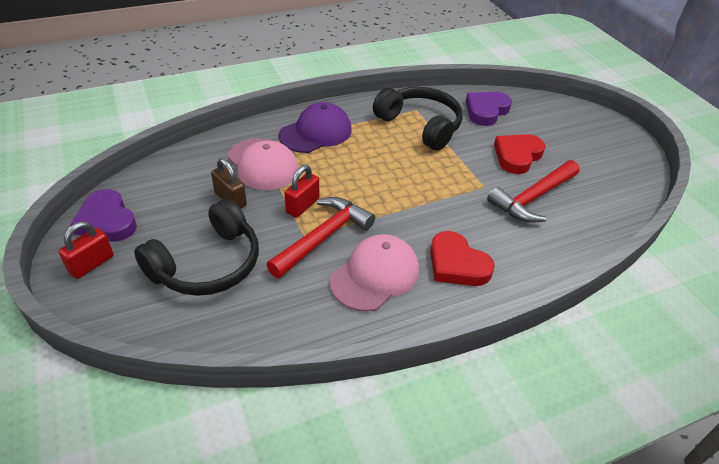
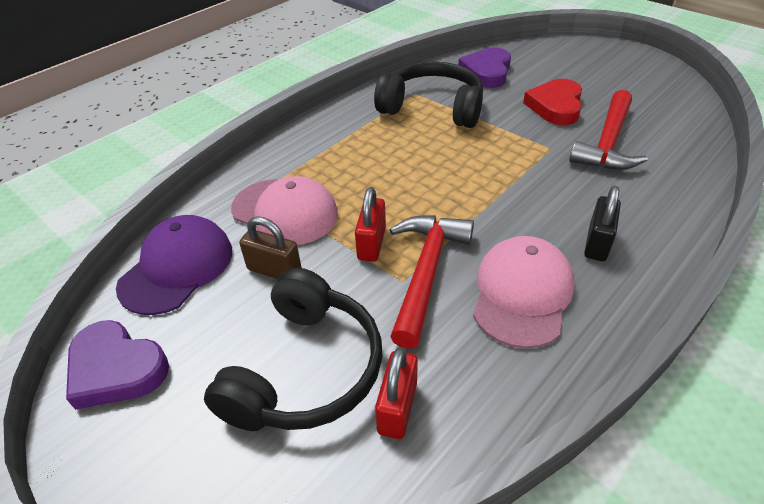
camera: 20 degrees left, 0 degrees up
red padlock [59,221,114,279] -> red padlock moved to [375,347,418,439]
purple cap [279,102,352,153] -> purple cap moved to [116,215,232,315]
red heart [430,231,495,286] -> black padlock [584,186,621,261]

